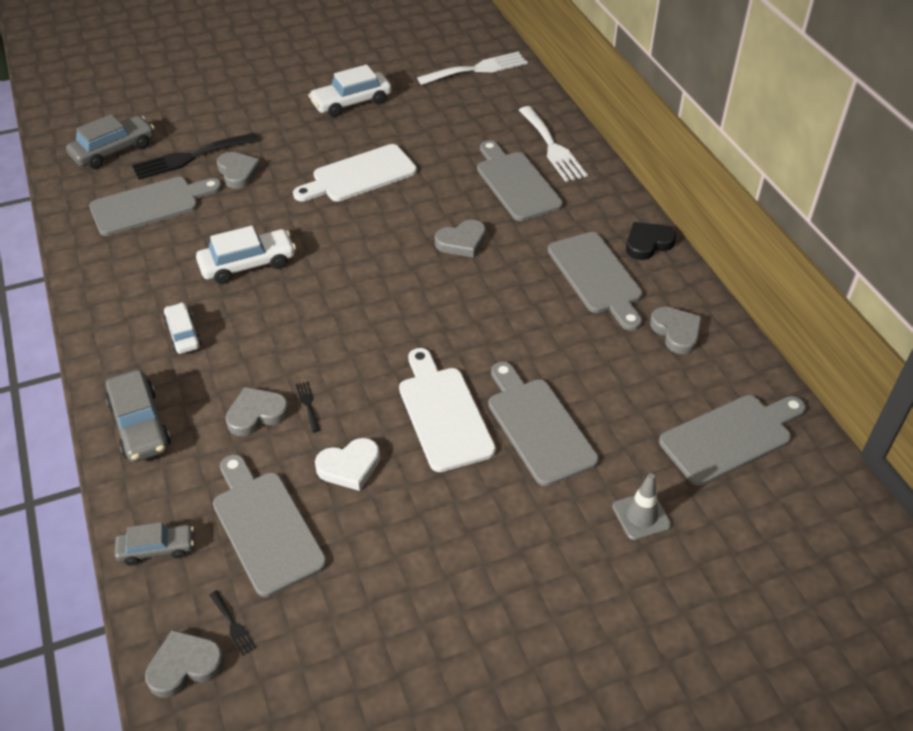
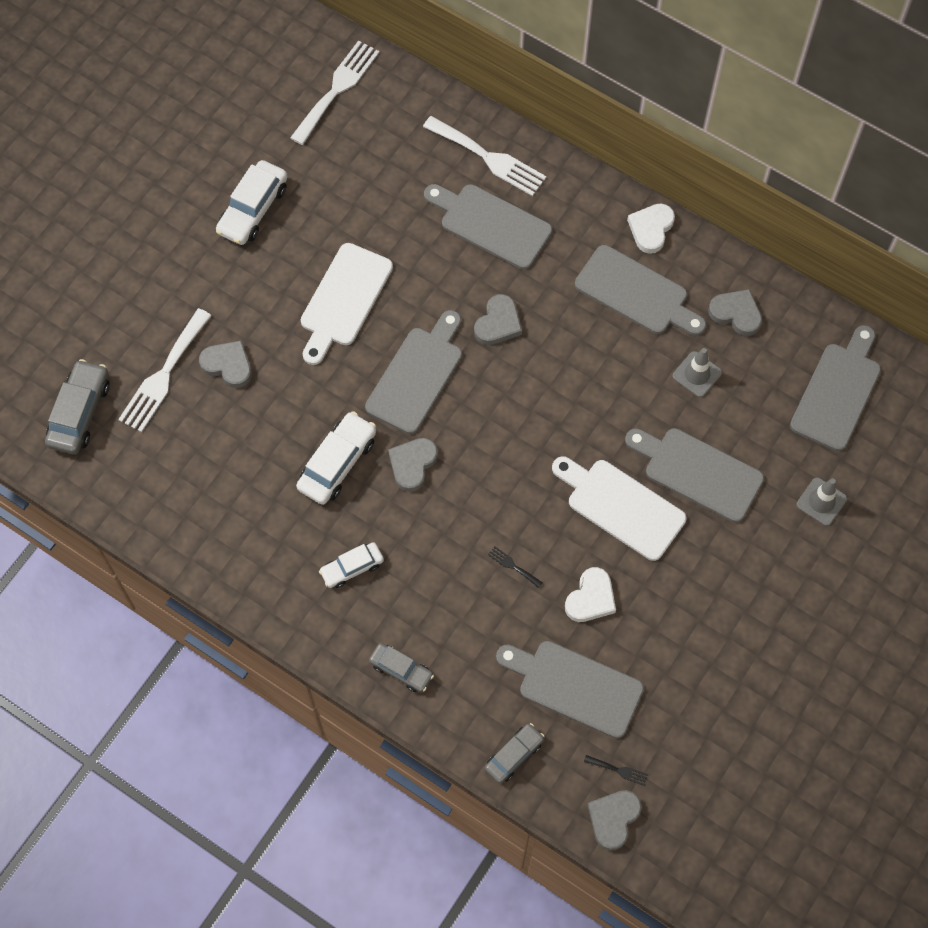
camera: 35 degrees left, 20 degrees up
grey cutting board [89,177,222,236] -> grey cutting board moved to [365,310,462,434]
grey car [105,369,171,462] -> grey car [369,643,434,692], size x0.63
black fork [132,133,259,180] -> white fork [118,308,212,432]
white car [164,302,201,354] -> white car turned 60 degrees counterclockwise [319,542,384,588]
grey heart [225,387,289,436] -> grey heart moved to [388,438,438,492]
black heart [626,222,676,260] -> white heart [627,203,675,254]
none -> grey traffic cone [672,348,722,397]

